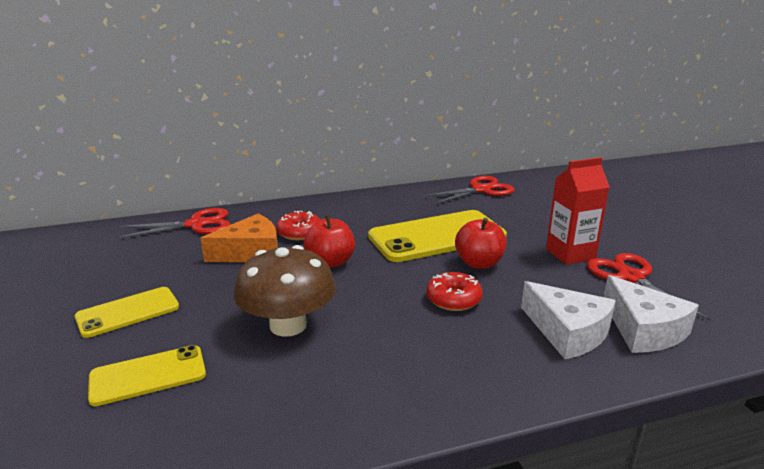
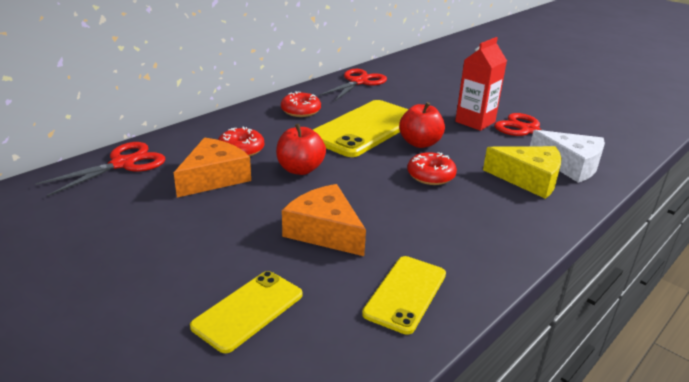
camera: 30 degrees left, 5 degrees up
yellow phone [75,287,179,338] -> yellow phone moved to [362,256,446,335]
brown mushroom [234,245,336,337] -> orange cheese [282,184,366,256]
white cheese [521,281,616,359] -> yellow cheese [483,146,562,199]
none -> red donut [281,92,321,117]

